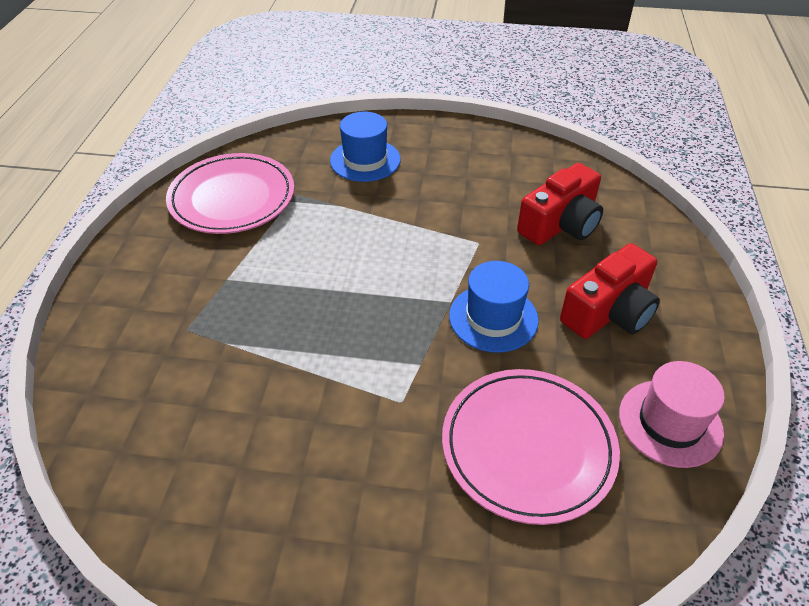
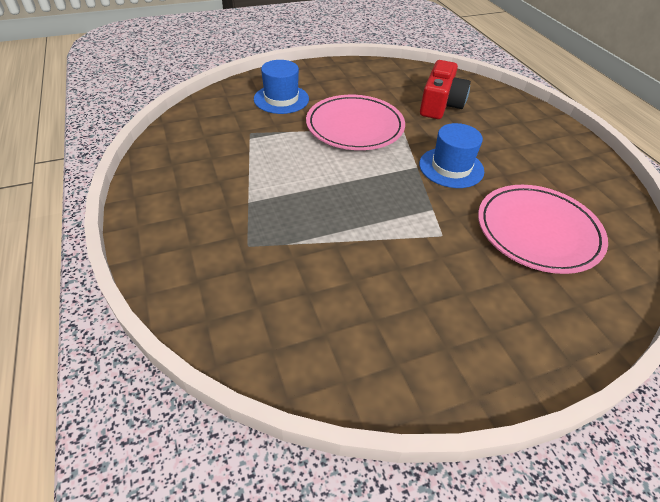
camera: 30 degrees left, 0 degrees up
pink plate [166,153,294,234] -> pink plate moved to [306,95,405,150]
red camera [560,243,660,339] -> none
pink hat [619,361,725,468] -> none

